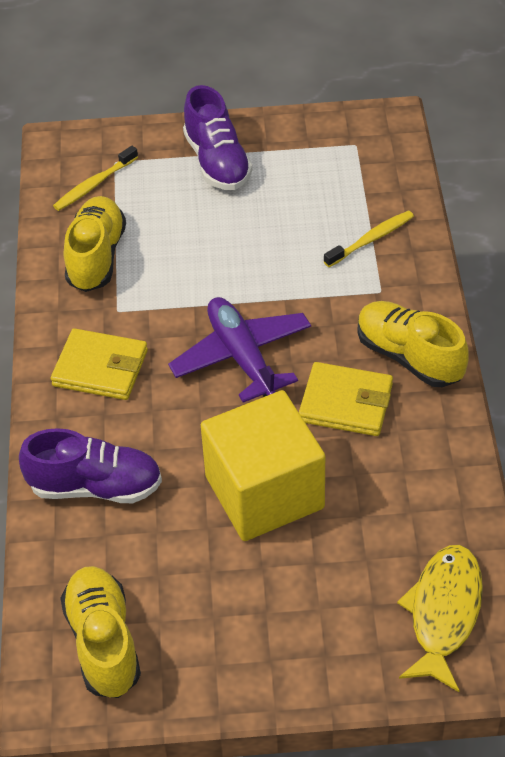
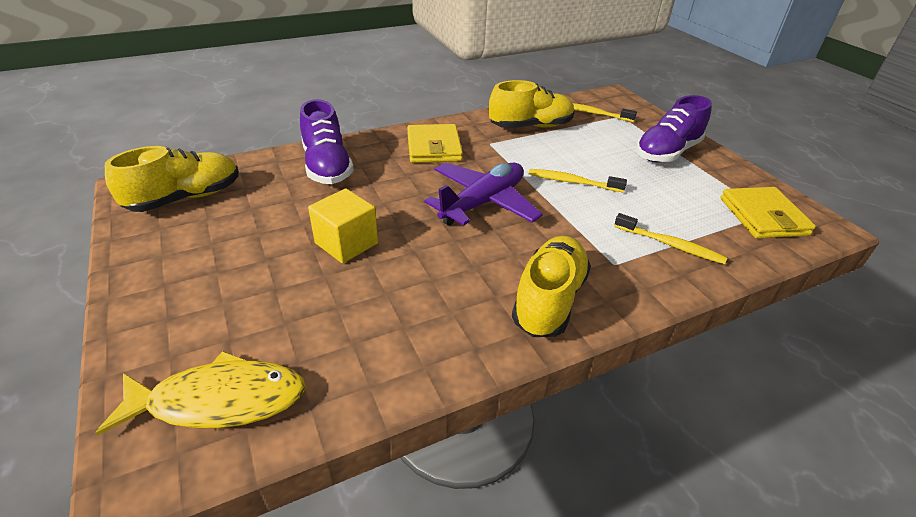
camera: 65 degrees right, 10 degrees down
yellow cube [201,390,325,541] -> yellow cube [308,188,378,263], size x0.56
yellow wallet [299,362,393,436] -> yellow wallet moved to [720,187,816,238]
none -> yellow toothbrush [529,169,627,192]

